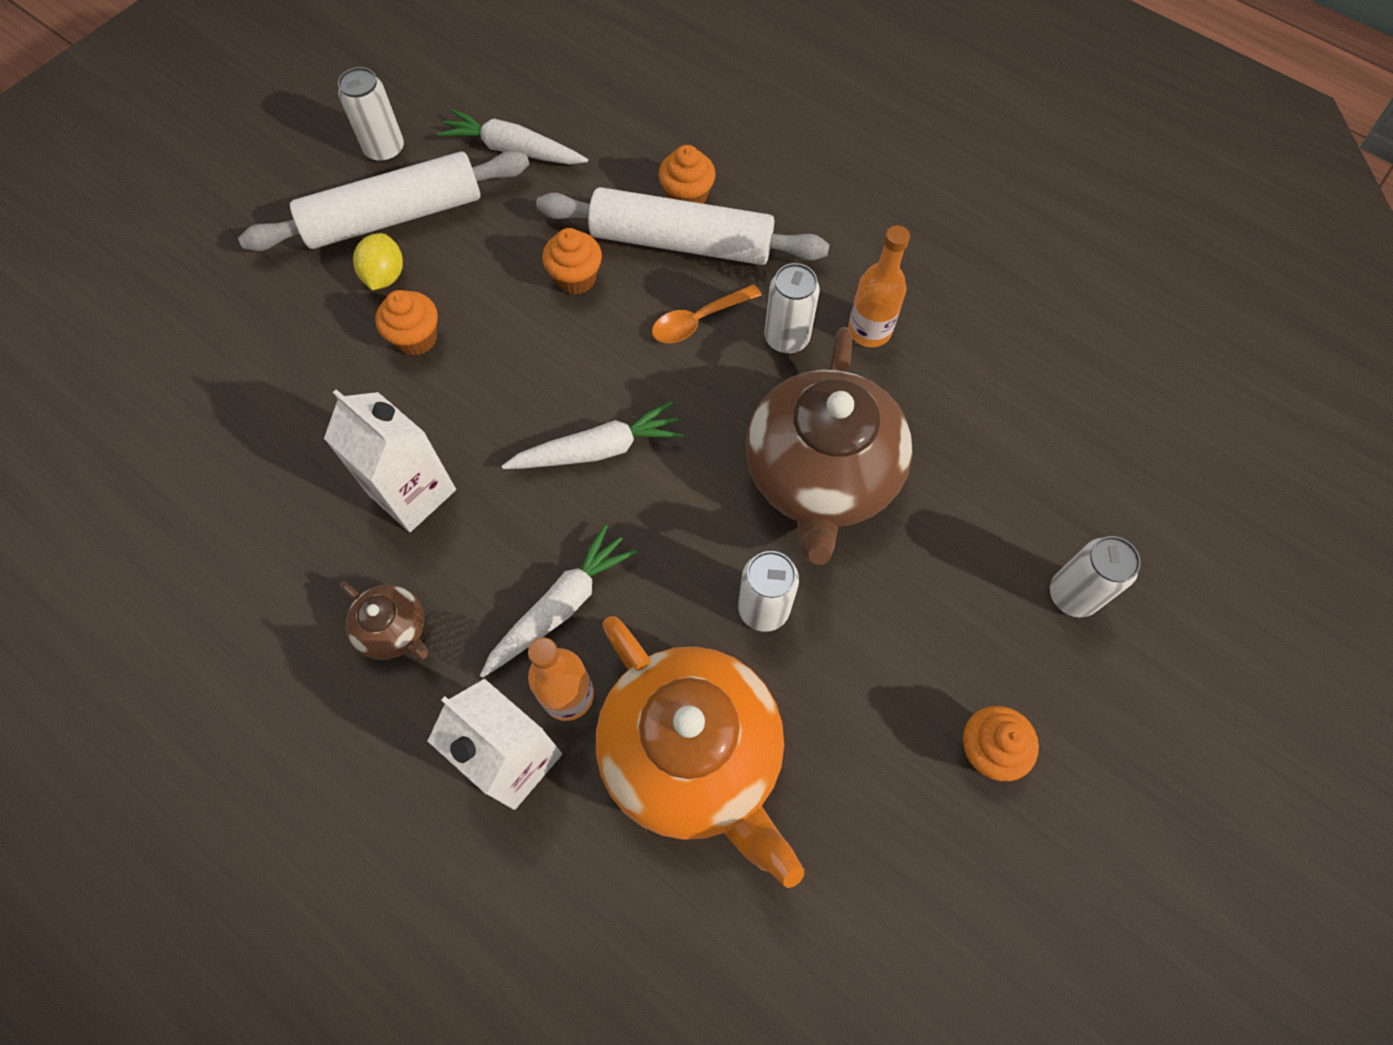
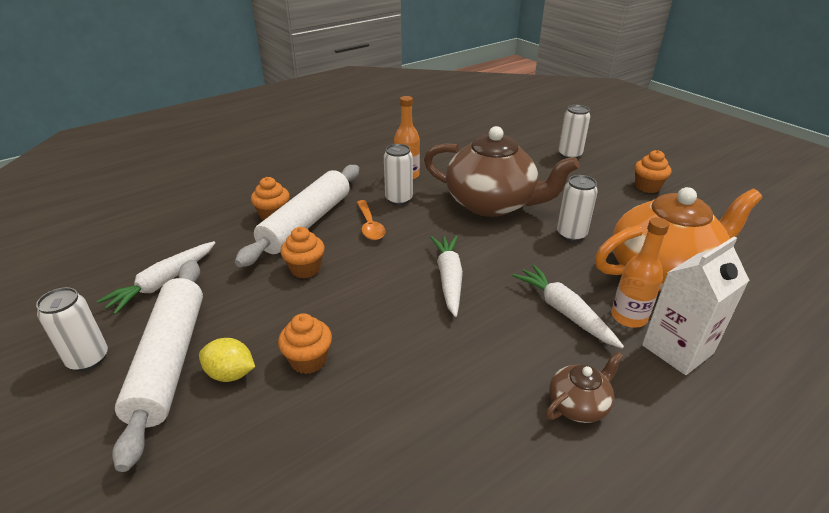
camera: 75 degrees left, 30 degrees down
white carton [324,389,456,532] -> none

